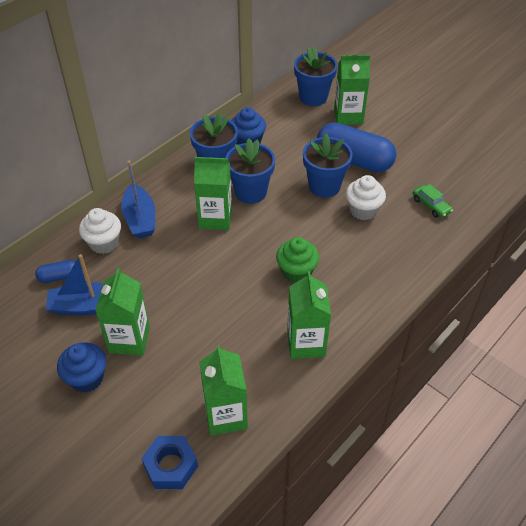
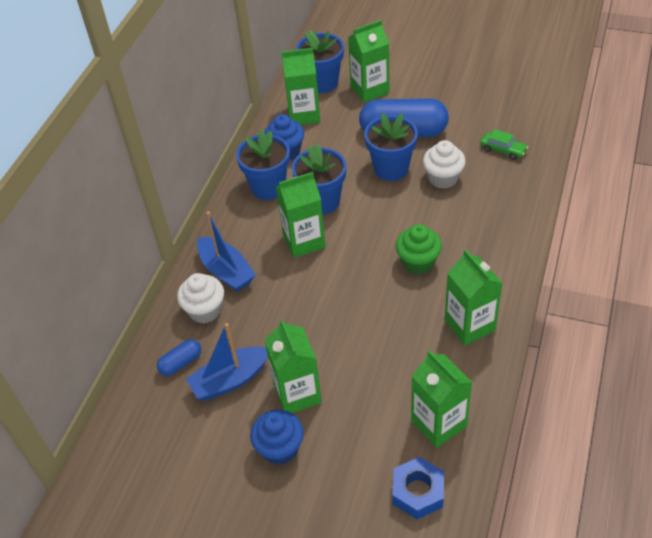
camera: 20 degrees left, 0 degrees up
none -> green carton [281,48,320,125]

